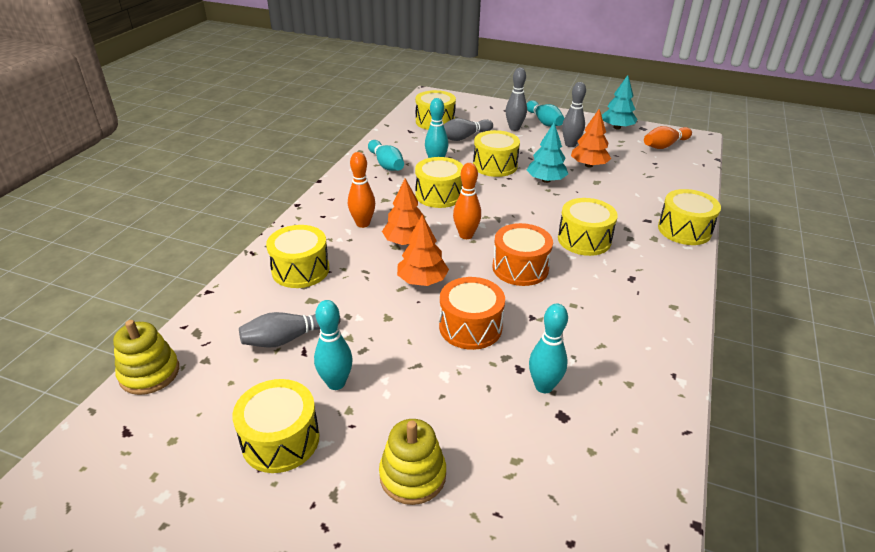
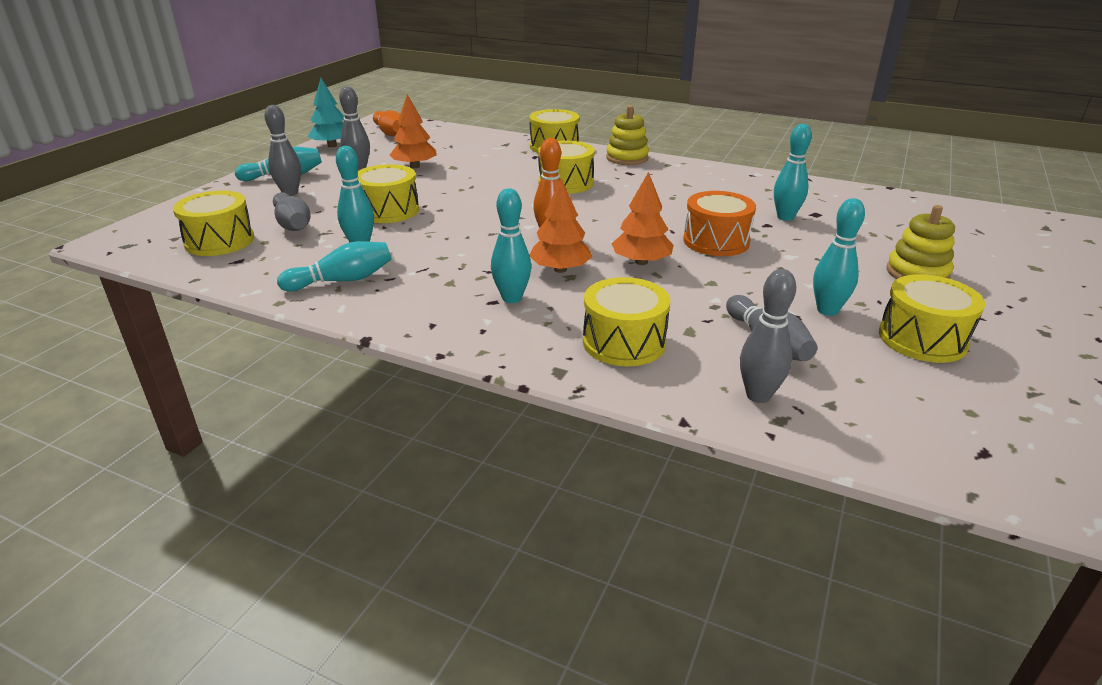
camera: 85 degrees left, 5 degrees down
yellow stacking toy [113,320,179,395] -> yellow stacking toy moved to [606,105,649,165]
orange bowling pin [348,152,375,228] -> turquoise bowling pin [491,188,531,303]
yellow drum [415,157,463,208] -> none
orange drum [492,223,553,286] -> none
turquoise tree [527,123,568,183] -> none
none -> grey bowling pin [740,269,796,403]

